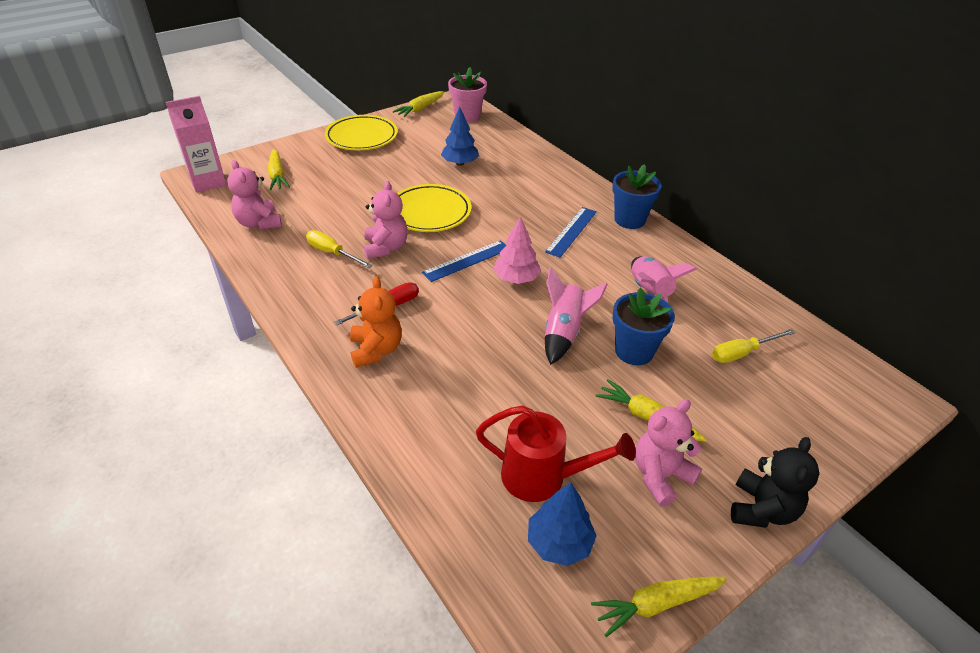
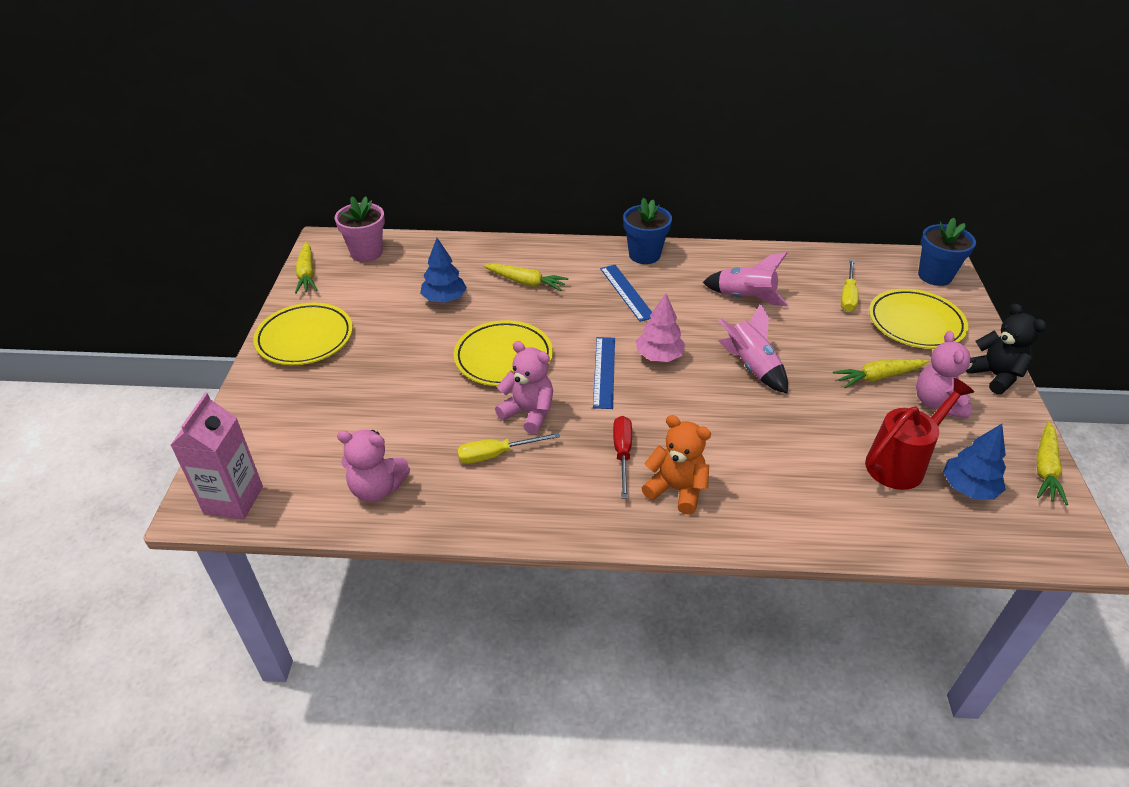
camera: 50 degrees left, 0 degrees up
yellow carrot [268,149,290,190] -> yellow carrot moved to [484,264,568,291]
blue flower pot [612,288,675,365] -> blue flower pot moved to [918,217,976,286]
none -> yellow plate [869,289,968,349]

